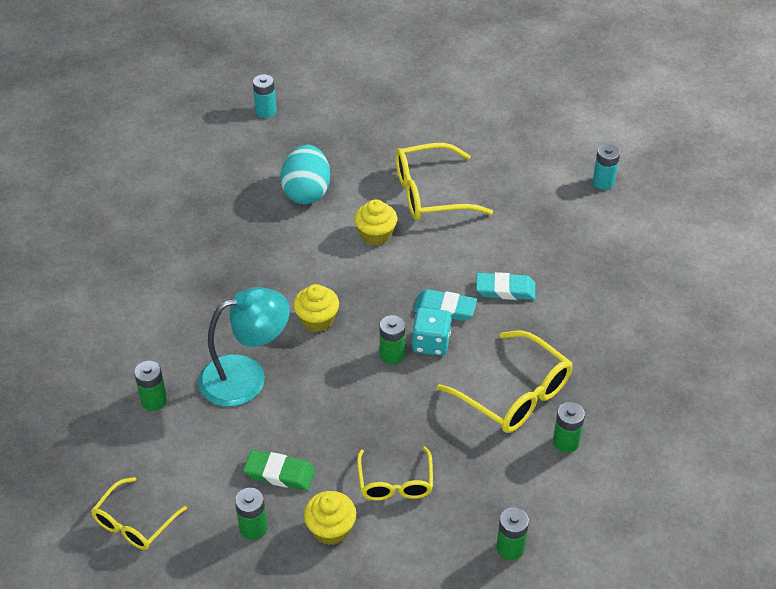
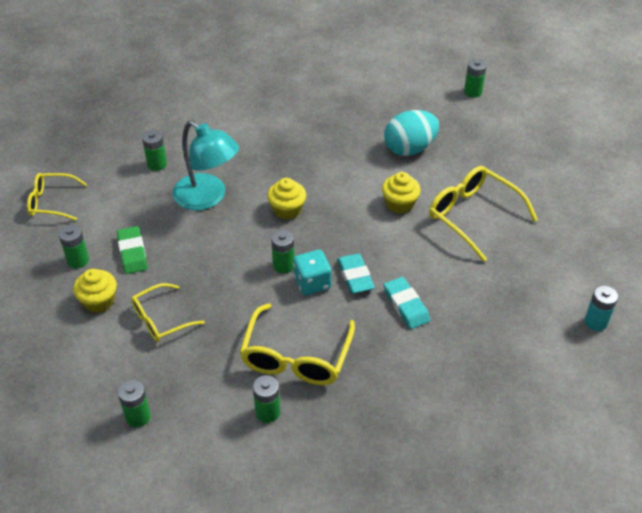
camera: 60 degrees right, 0 degrees up
turquoise battery [253,74,277,118] -> green battery [464,59,487,98]

